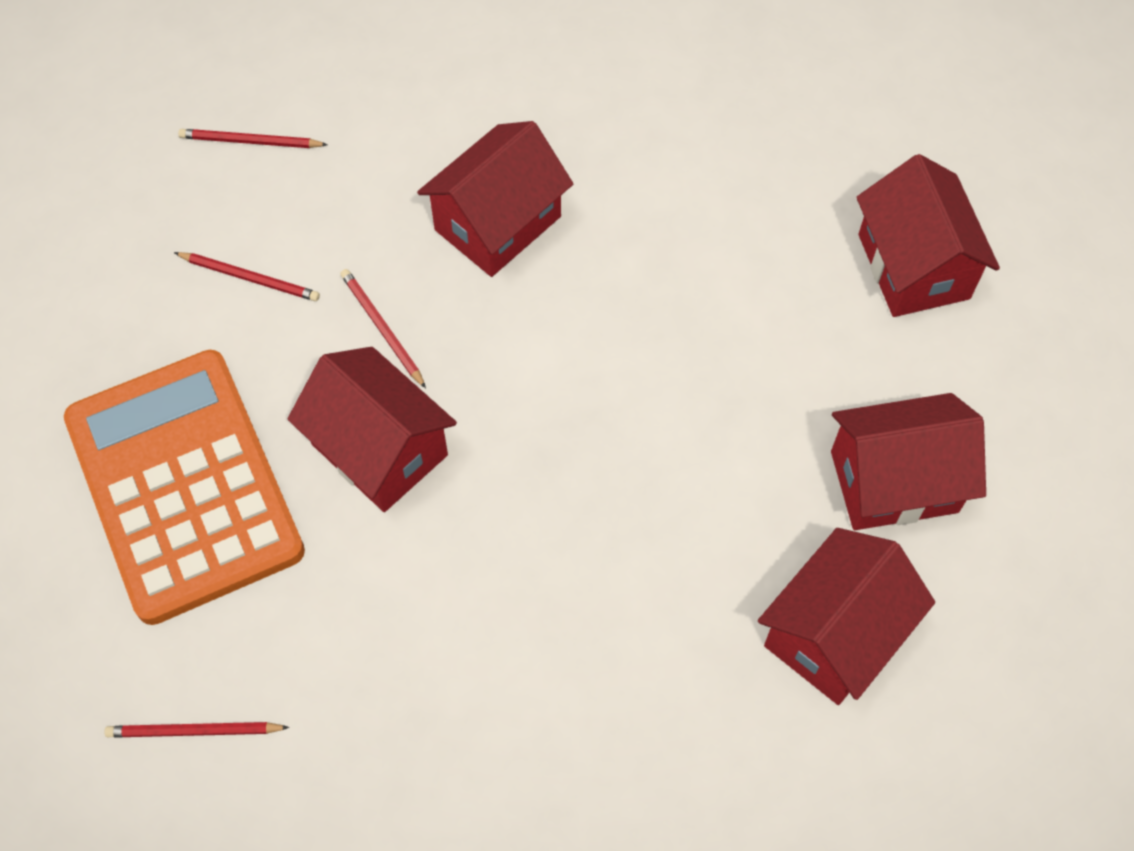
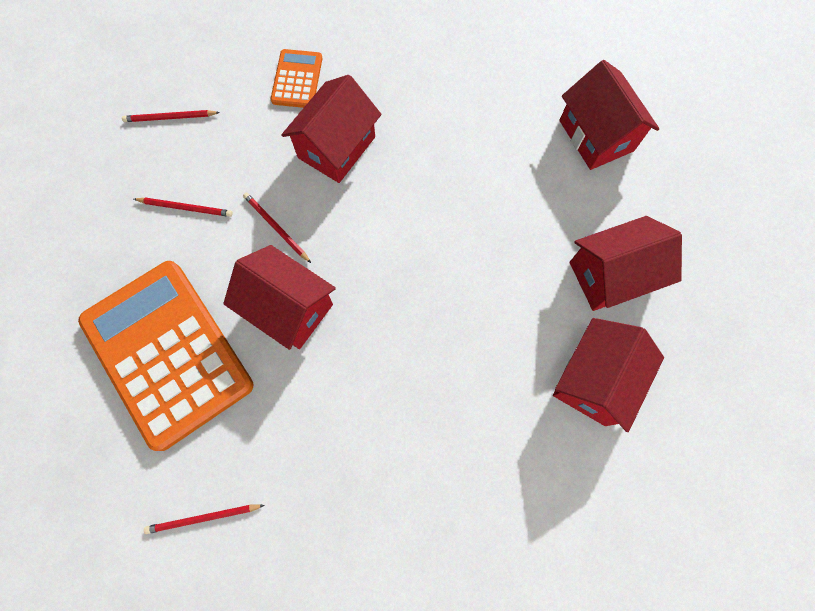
camera: 10 degrees left, 10 degrees up
none -> orange calculator [271,49,322,108]

